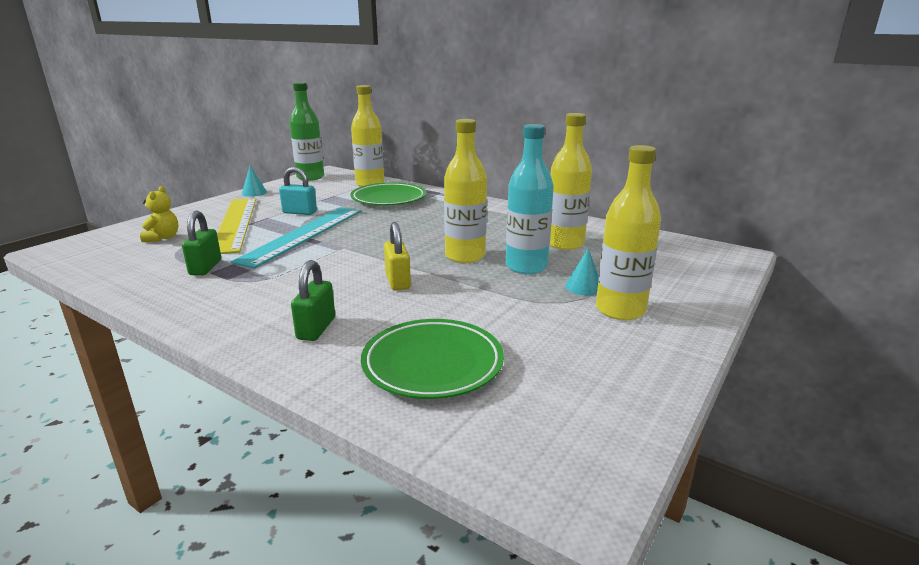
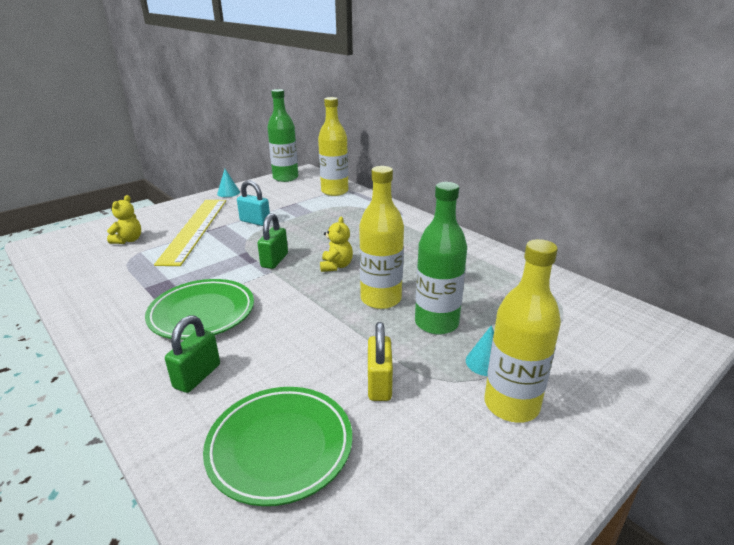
camera: 15 degrees right, 5 degrees up
green padlock [182,211,221,275] -> green padlock moved to [257,213,288,269]
turquoise ruler [231,207,361,268] -> none
green plate [350,182,426,206] -> green plate moved to [145,279,254,340]
yellow padlock [384,222,411,290] -> yellow padlock moved to [368,322,393,401]
turquoise bottle [506,124,554,274] -> green bottle [415,182,467,335]
yellow bottle [549,113,592,250] -> none
none -> yellow teddy bear [320,216,353,272]

